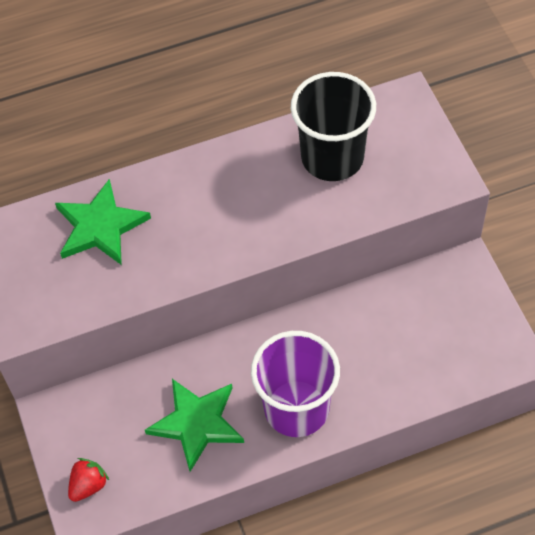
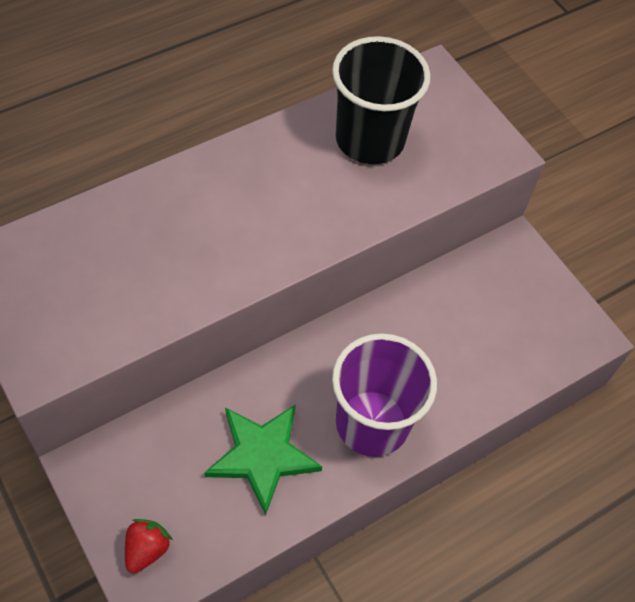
camera: 20 degrees left, 0 degrees up
green star [55,179,151,265] -> none

